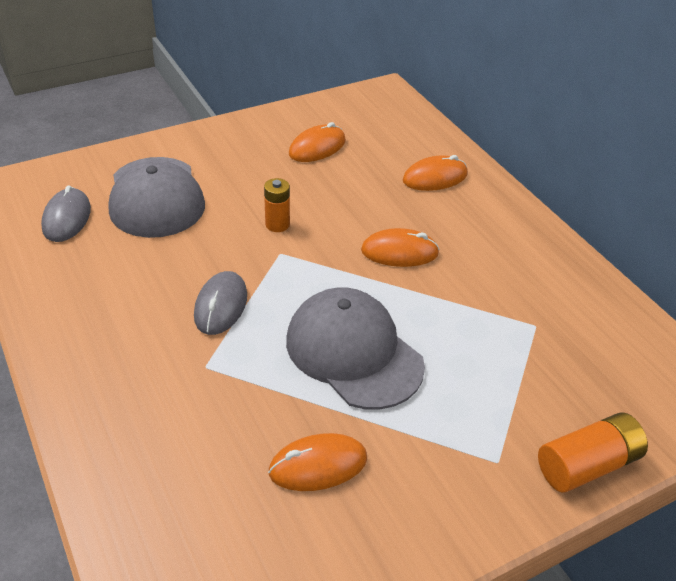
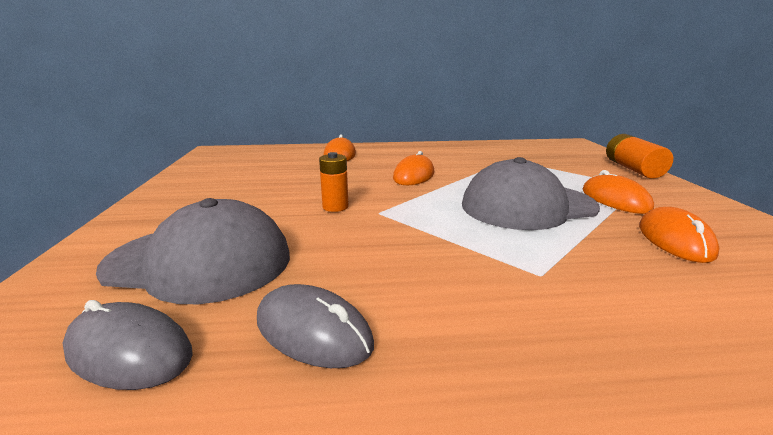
camera: 65 degrees left, 20 degrees down
grey mouse [194,271,247,335] -> grey mouse moved to [257,284,374,368]
orange mouse [289,122,346,162] -> orange mouse moved to [582,170,654,214]

